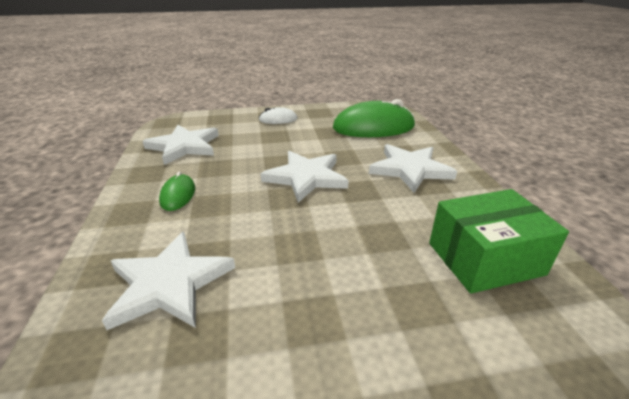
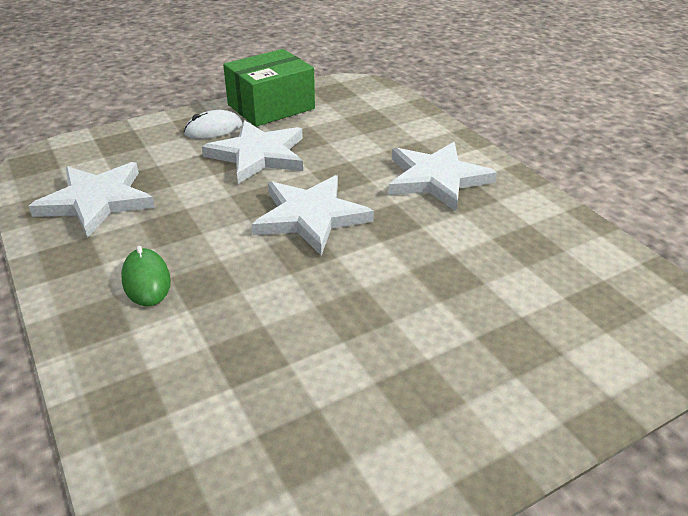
camera: 20 degrees left, 5 degrees up
white star [102,232,235,330] -> white star moved to [202,120,303,184]
green mouse [333,99,415,137] -> none
green box [429,189,569,294] -> green box moved to [223,49,315,127]

